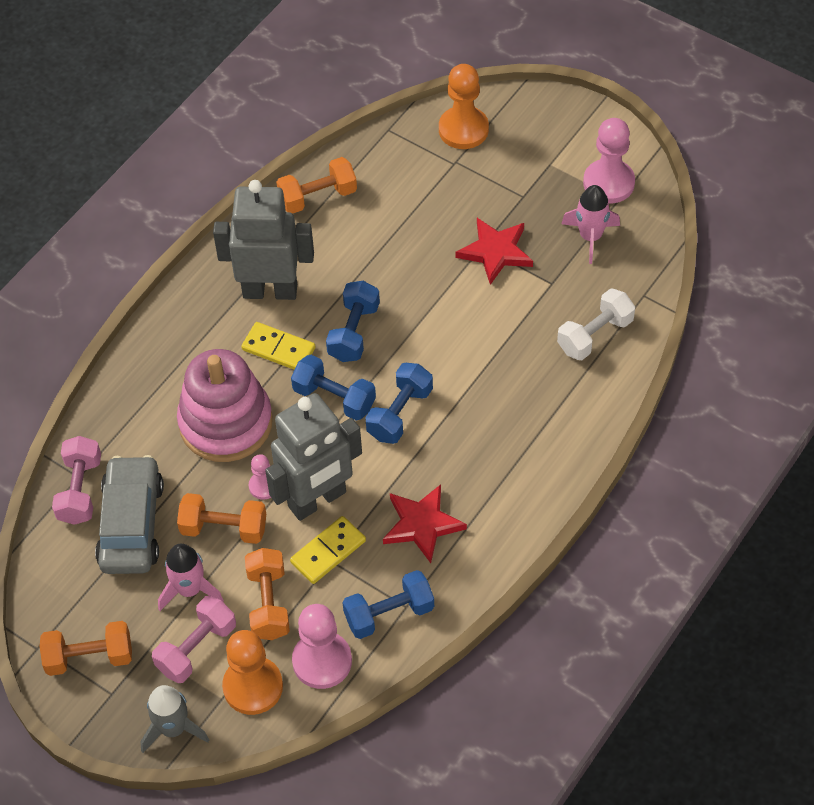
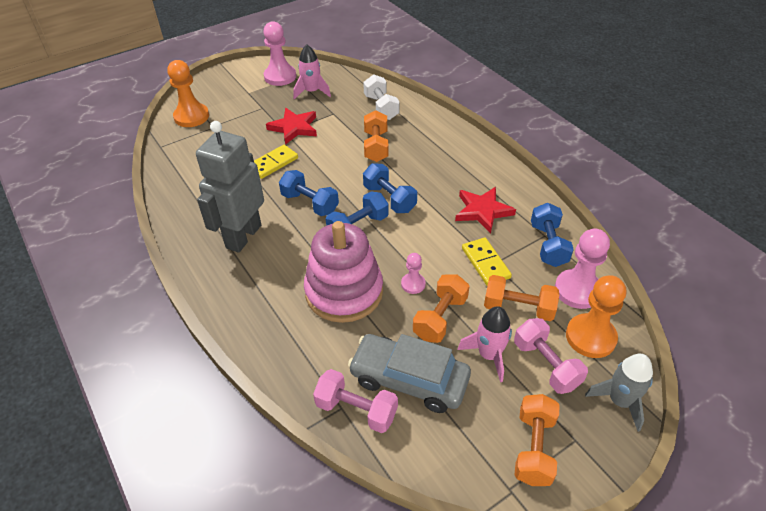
camera: 70 degrees left, 10 degrees down
yellow domino [241,322,315,370] -> yellow domino moved to [254,145,298,179]
grey robot [265,393,362,521] -> none
orange dumbbell [276,157,357,214] -> orange dumbbell moved to [364,110,389,162]

